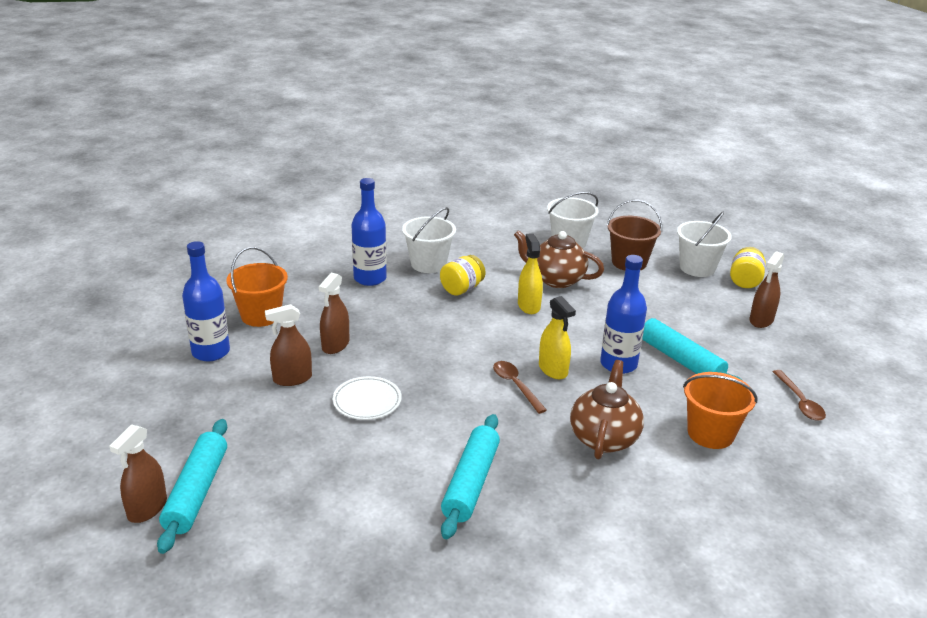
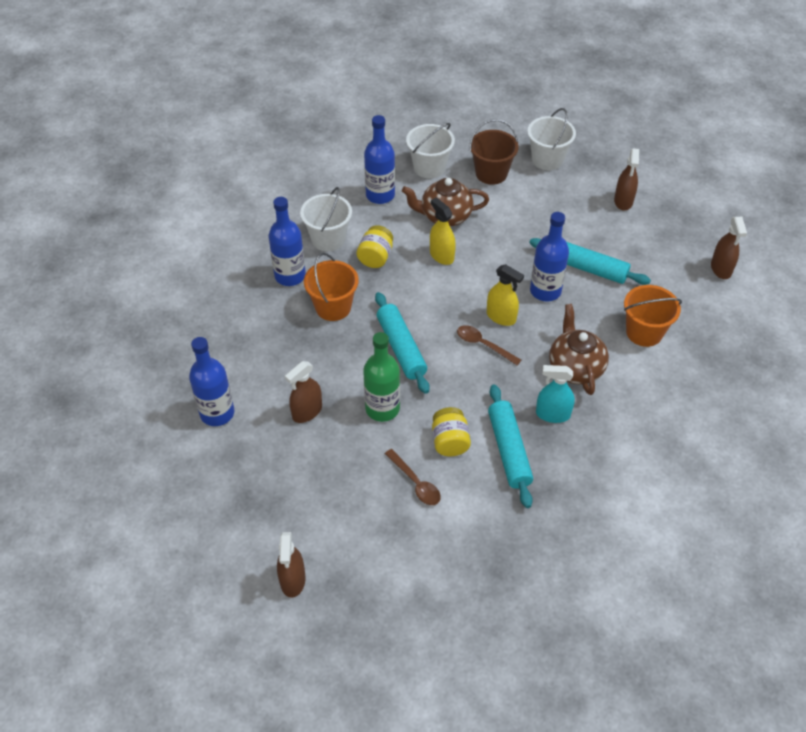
camera: 25 degrees left, 20 degrees up
turquoise rolling pin [157,419,227,554] -> turquoise rolling pin moved to [375,292,430,394]
orange bucket [226,247,288,327] -> orange bucket moved to [304,253,359,321]
brown spray bottle [318,273,349,354] -> brown spray bottle moved to [711,217,747,279]
white plate [333,376,402,420] -> green bottle [363,332,400,422]
yellow jar [730,247,766,288] -> yellow jar moved to [432,407,471,456]
brown spoon [773,370,826,421] -> brown spoon moved to [385,449,441,505]
none -> blue bottle [364,115,395,204]
none -> turquoise spray bottle [536,365,575,423]

